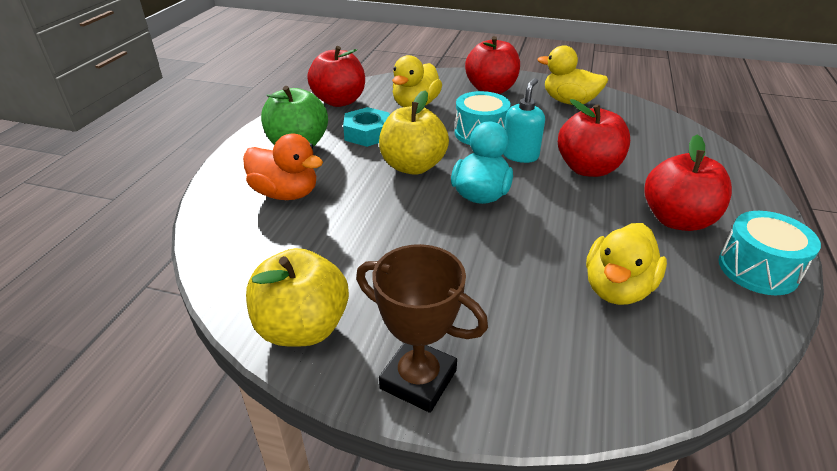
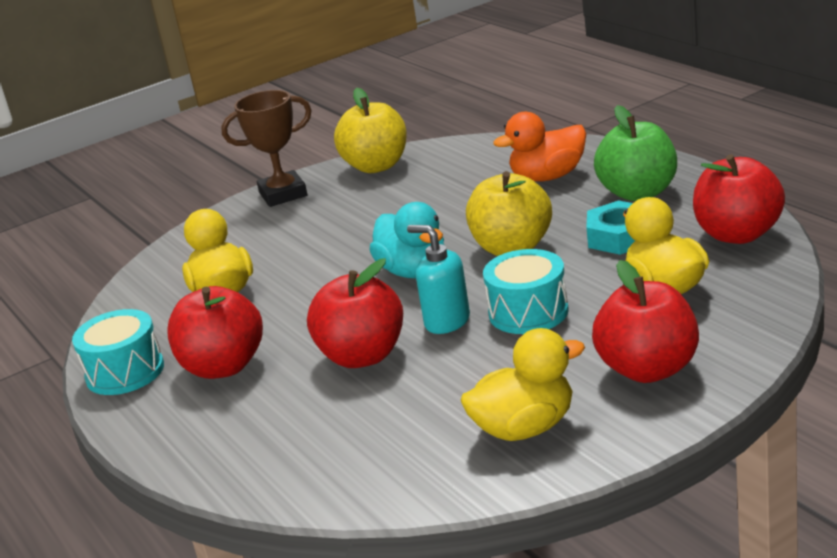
camera: 135 degrees right, 10 degrees down
turquoise soap dispenser [503,78,545,163] -> turquoise soap dispenser turned 150 degrees clockwise [407,225,470,334]

